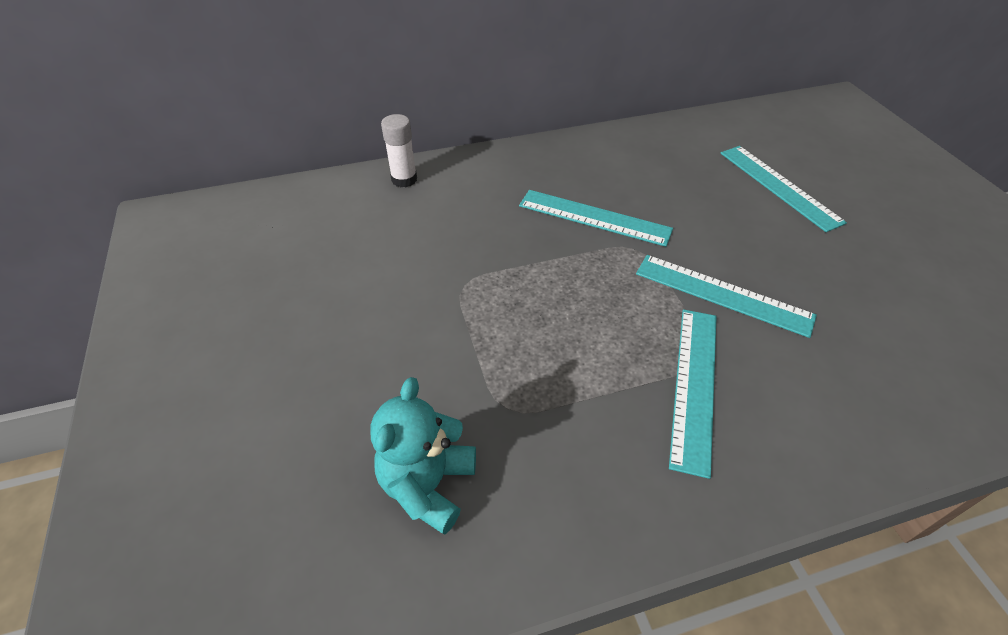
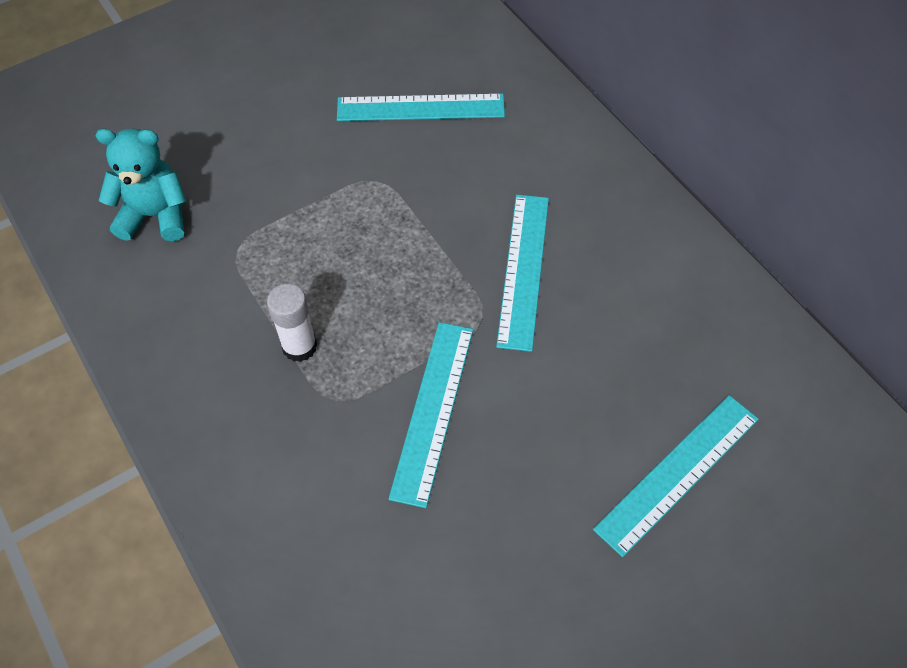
camera: 75 degrees right, 10 degrees up
white glue stick [381,114,417,187] -> white glue stick moved to [267,284,317,362]
turquoise ruler [669,309,717,479] -> turquoise ruler moved to [337,94,505,121]

